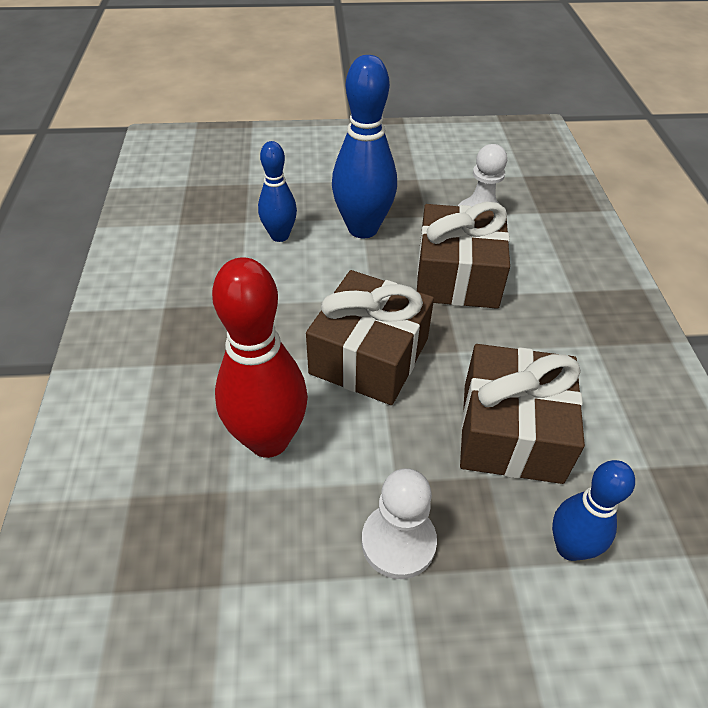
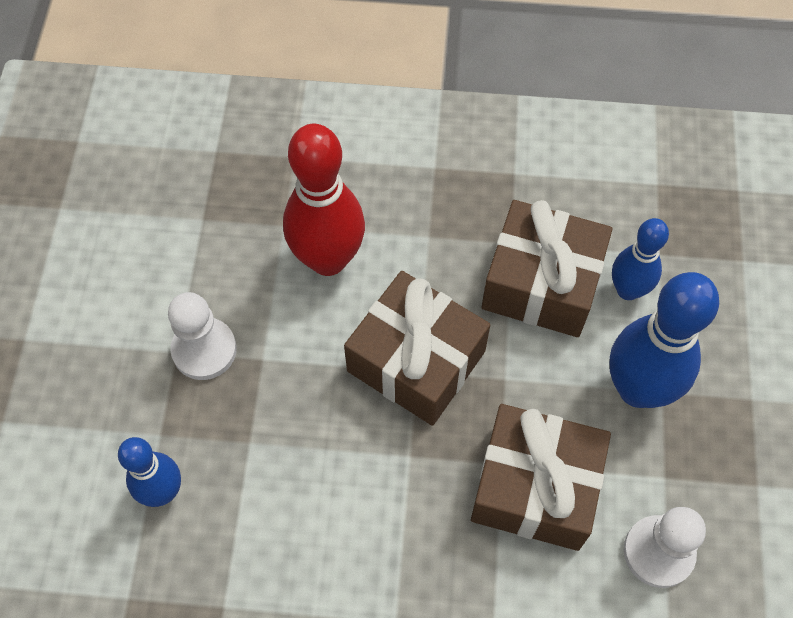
camera: 100 degrees right, 15 degrees up
brown gift [460,344,585,484] -> brown gift moved to [482,200,612,337]

